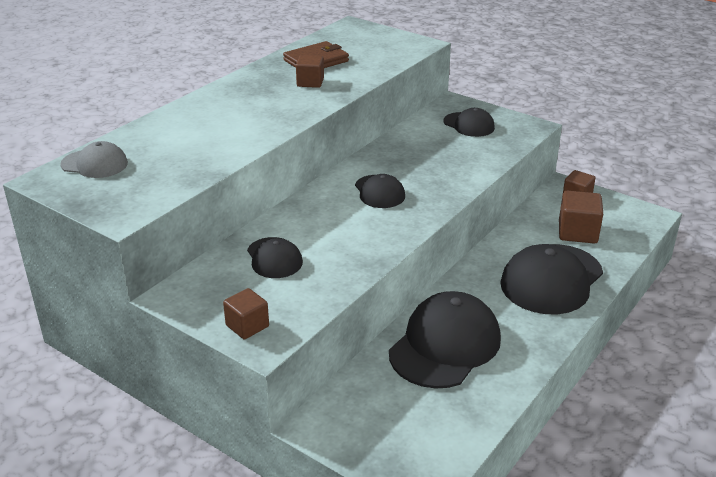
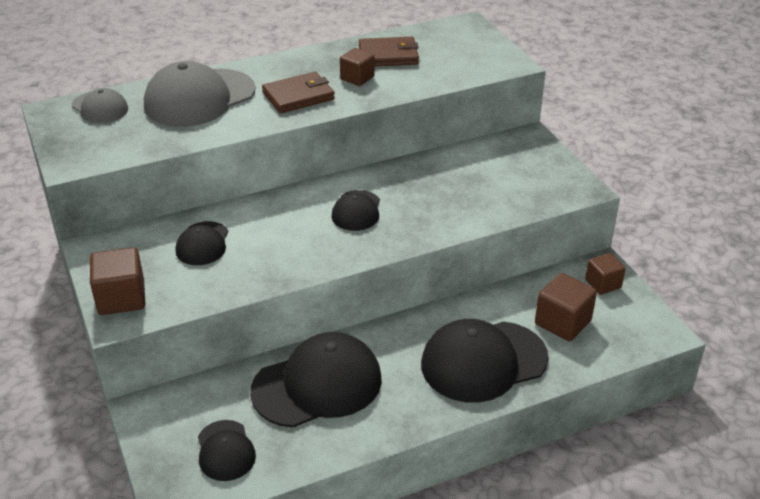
camera: 30 degrees right, 5 degrees up
brown cube [223,288,269,339] -> brown cube [90,247,145,315], size x1.51
black cap [443,108,495,137] -> black cap moved to [198,420,256,481]
none -> grey cap [144,61,255,127]
none -> brown wallet [262,72,335,113]

